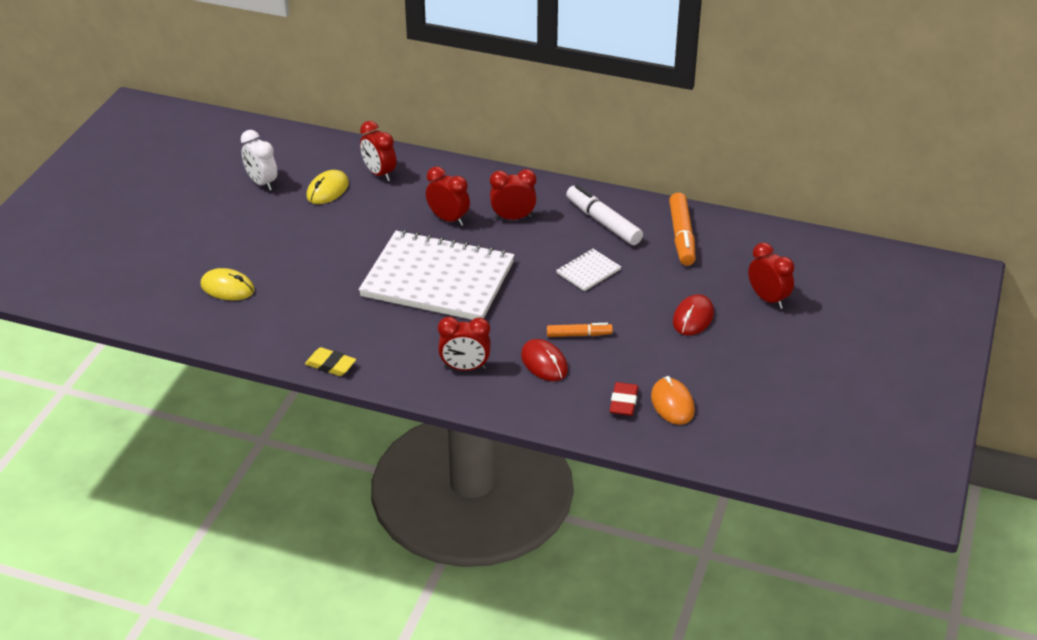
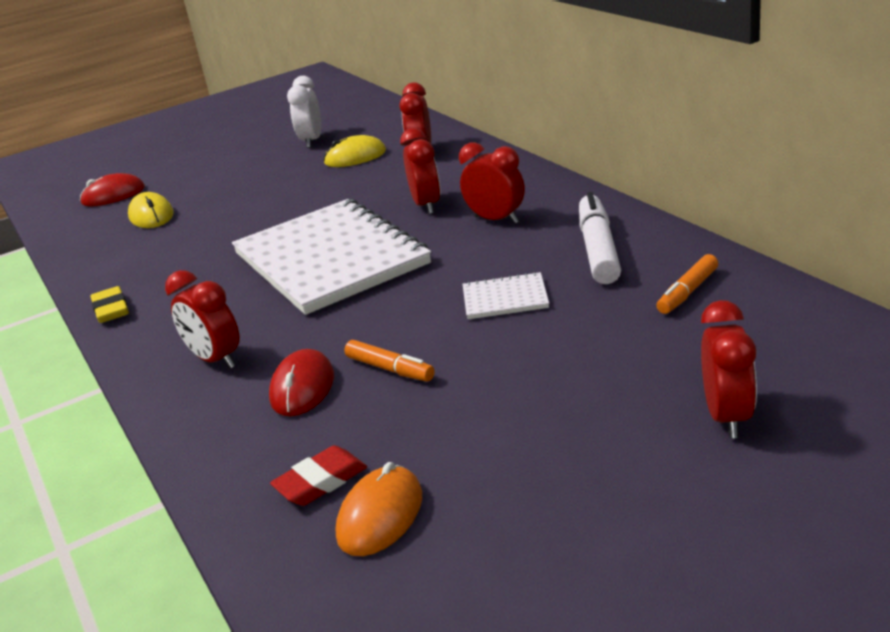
camera: 45 degrees right, 10 degrees down
orange marker [669,192,696,266] -> orange marker [656,254,718,314], size x0.60
red mouse [673,294,714,336] -> red mouse moved to [80,173,145,206]

